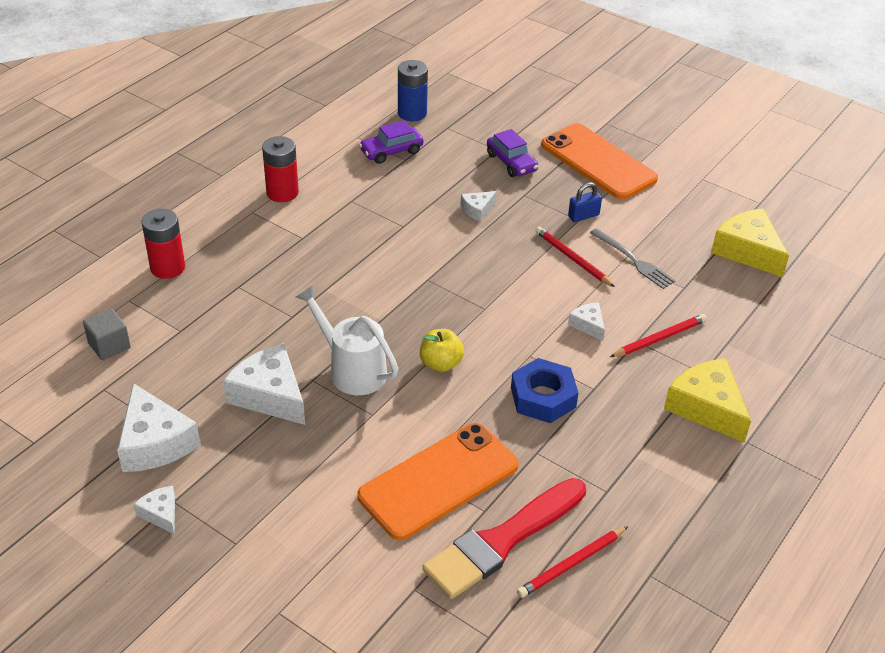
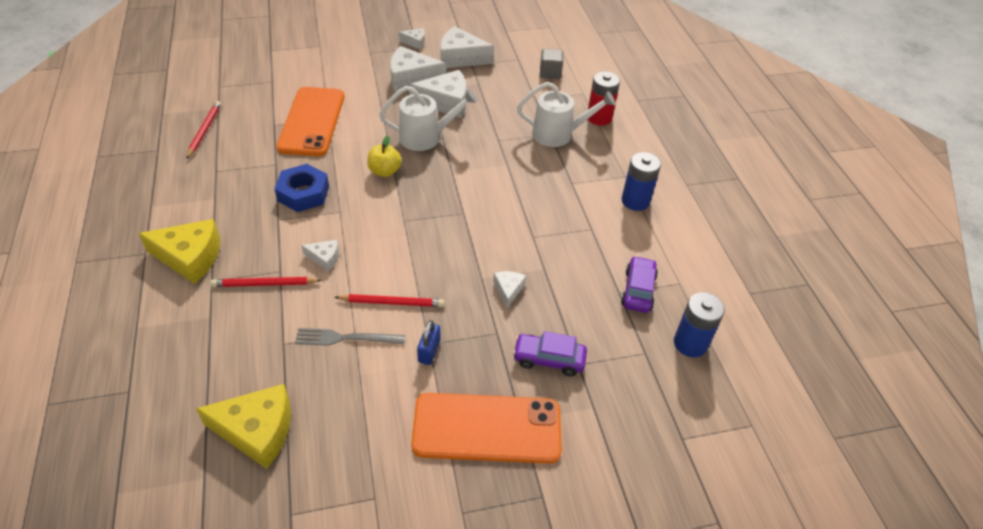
camera: 130 degrees right, 5 degrees up
red battery [262,136,299,202] -> blue battery [621,152,661,211]
red brush [422,478,586,599] -> none
red pencil [610,314,707,357] -> red pencil turned 75 degrees clockwise [211,277,322,287]
none -> white cheese [390,46,446,92]
none -> white watering can [517,82,615,147]

